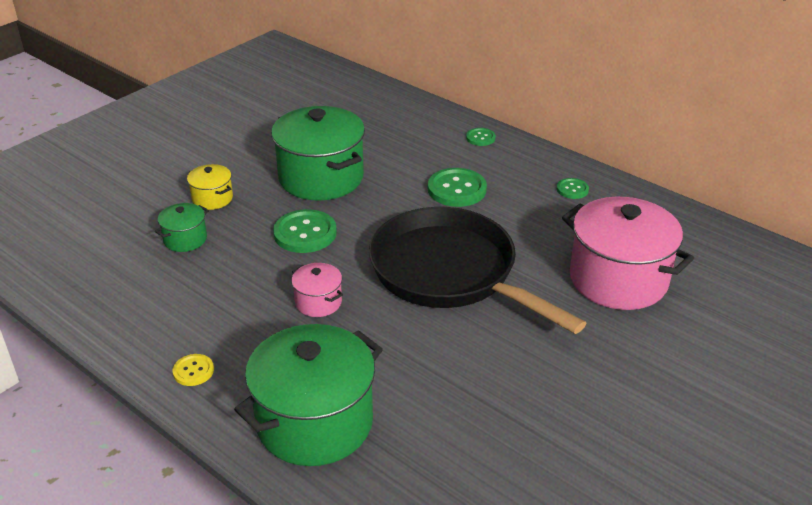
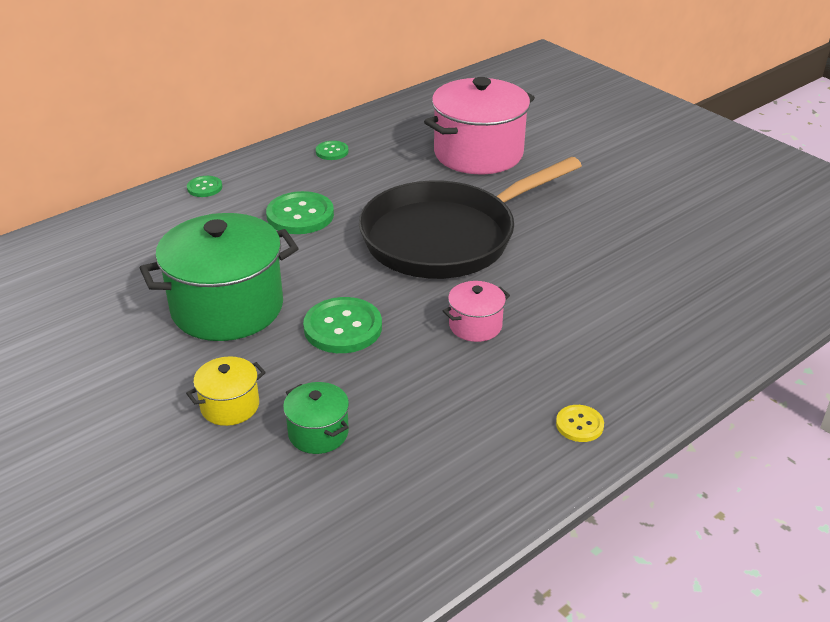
camera: 80 degrees left, 0 degrees up
green pot [234,324,383,466] -> none

